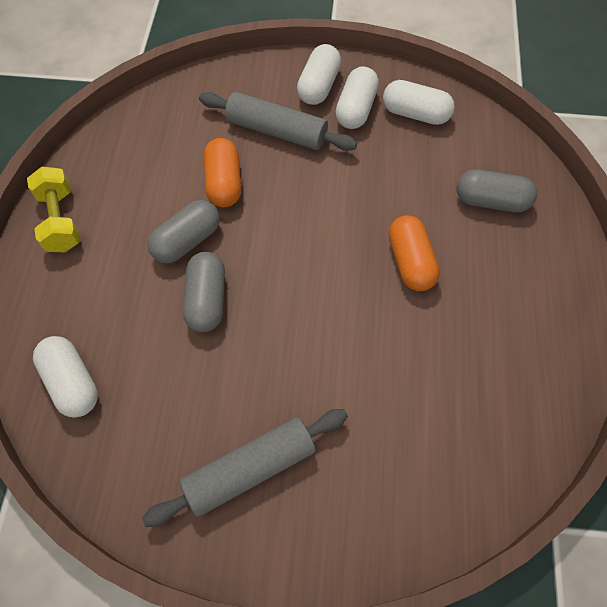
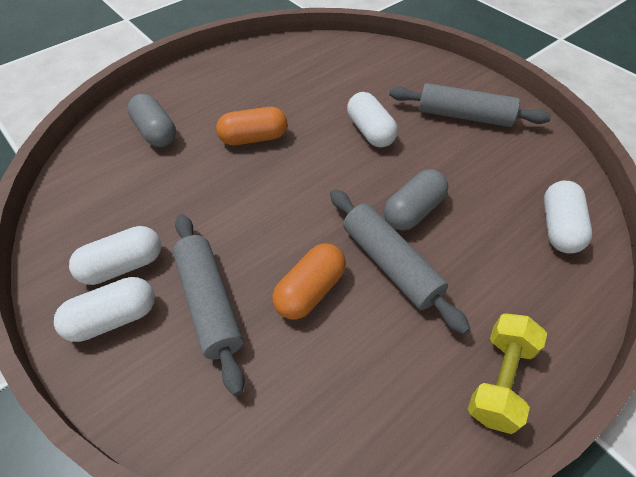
camera: 135 degrees left, 10 degrees down
grey capsule [147,200,220,263] -> grey rolling pin [330,189,470,334]
white capsule [383,80,455,125] -> white capsule moved to [347,92,398,148]
orange capsule [388,215,440,291] -> orange capsule turned 45 degrees clockwise [216,107,287,145]

